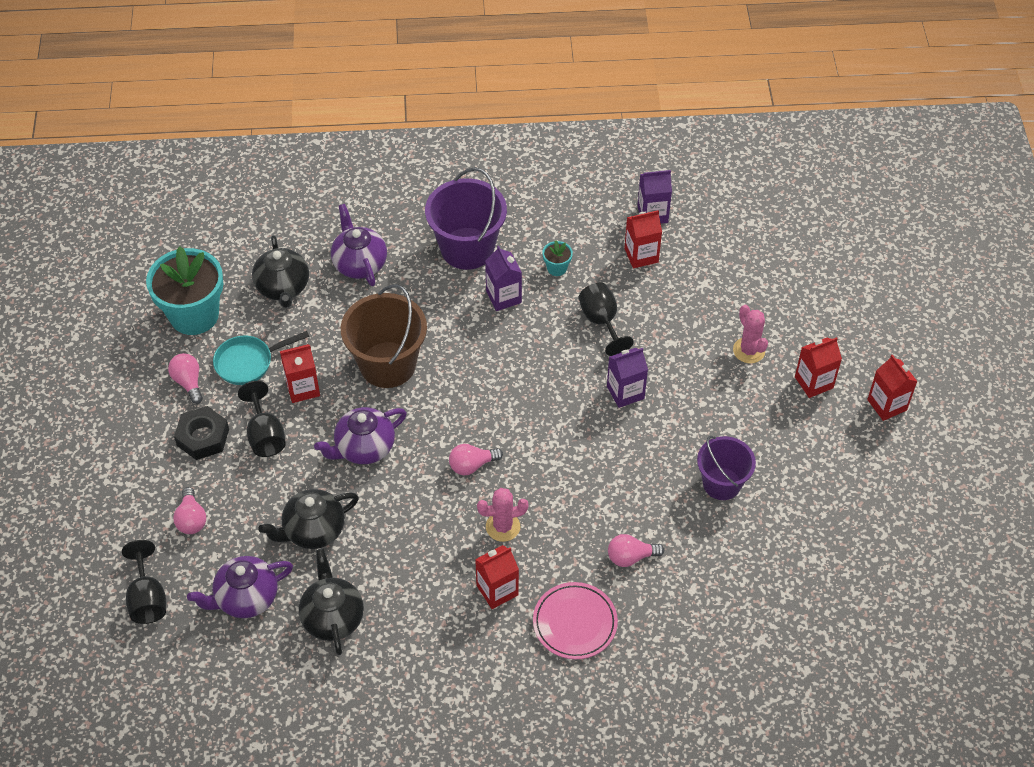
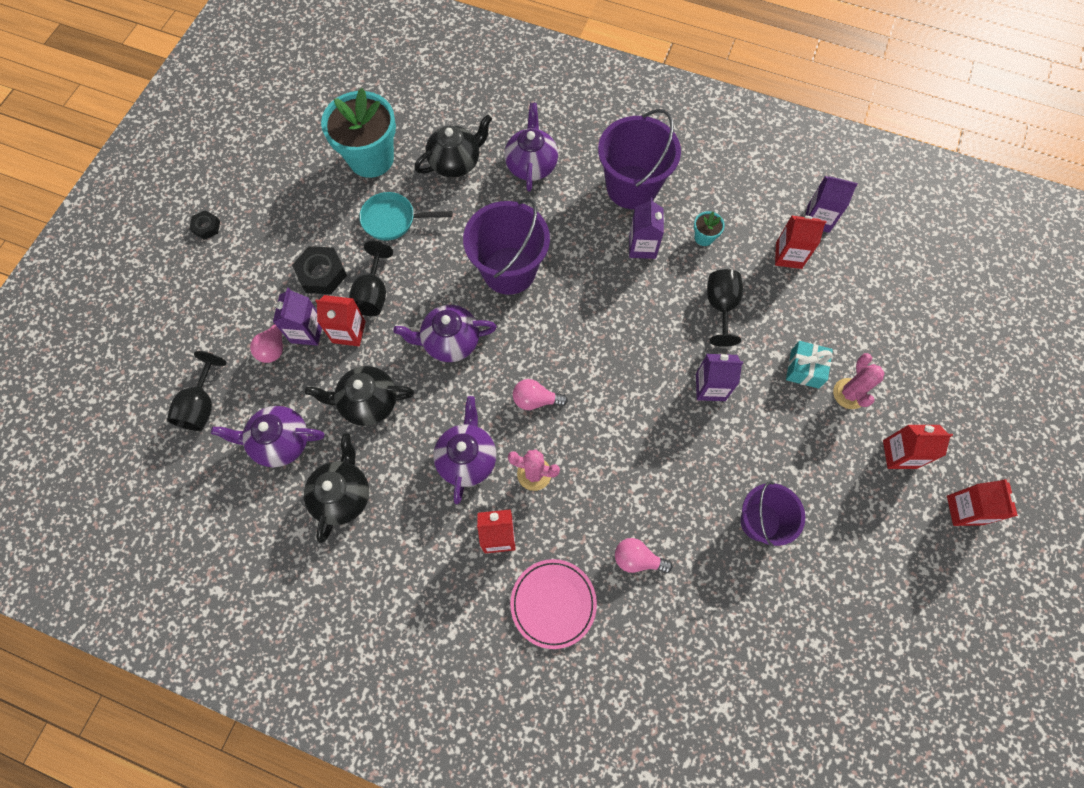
camera: 25 degrees right, 15 degrees up
pink light bulb [168,353,203,404] -> none
black teapot [252,235,309,308] -> black teapot turned 135 degrees counterclockwise [414,114,492,178]
red carton [280,344,320,403] -> red carton moved to [315,295,366,346]
brown bucket [341,284,427,388] -> purple bucket [463,199,550,295]
none -> black nut [189,210,220,240]
none -> purple carton [273,288,322,346]
none -> purple teapot [433,396,496,504]
none -> turquoise gift [786,341,833,389]

